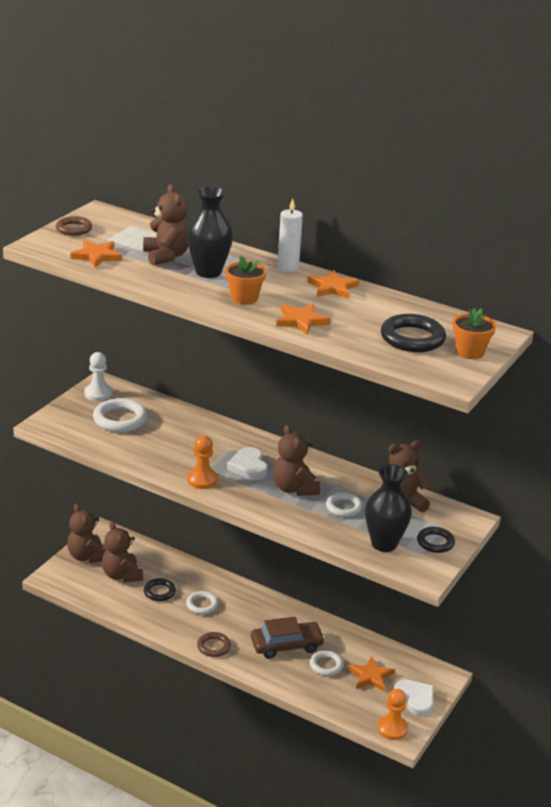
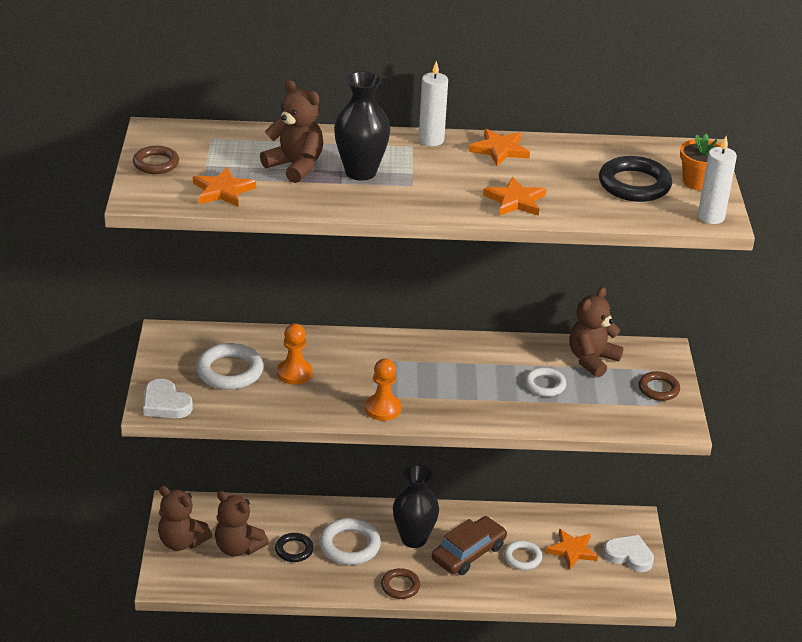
camera: 30 degrees left, 5 degrees up
white pawn [84,352,113,401] -> none
white ring [186,591,218,614] -> white ring [319,518,381,565], size x1.60
orange flower pot [226,256,266,304] -> none
white heart [227,447,268,480] -> white heart moved to [143,379,193,418]
brown teddy bear [273,425,320,496] -> none
black vase [365,464,412,552] -> black vase moved to [393,465,439,548]
orange pawn [378,689,408,740] -> orange pawn moved to [277,324,312,385]
black ring [417,527,455,553] -> brown ring [638,371,680,401]
none -> white candle [698,136,737,224]

